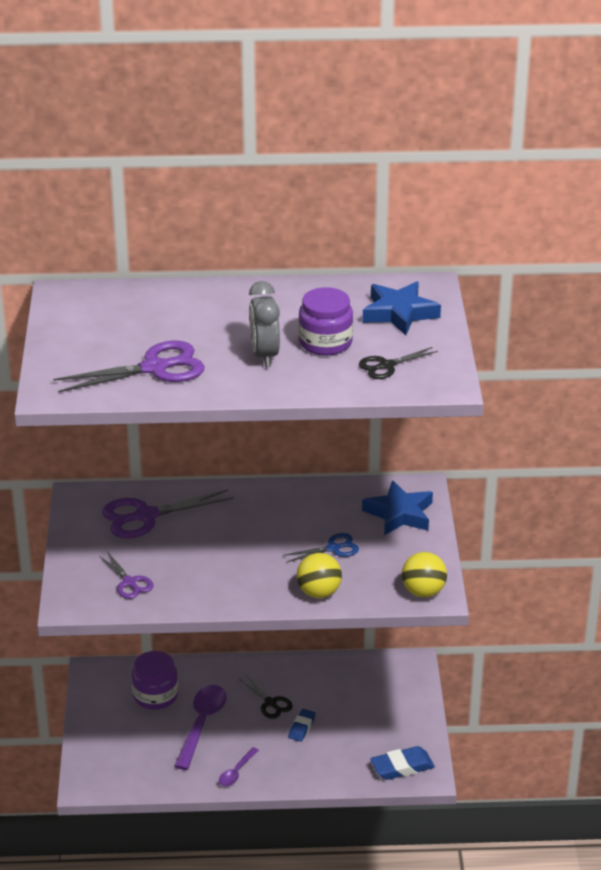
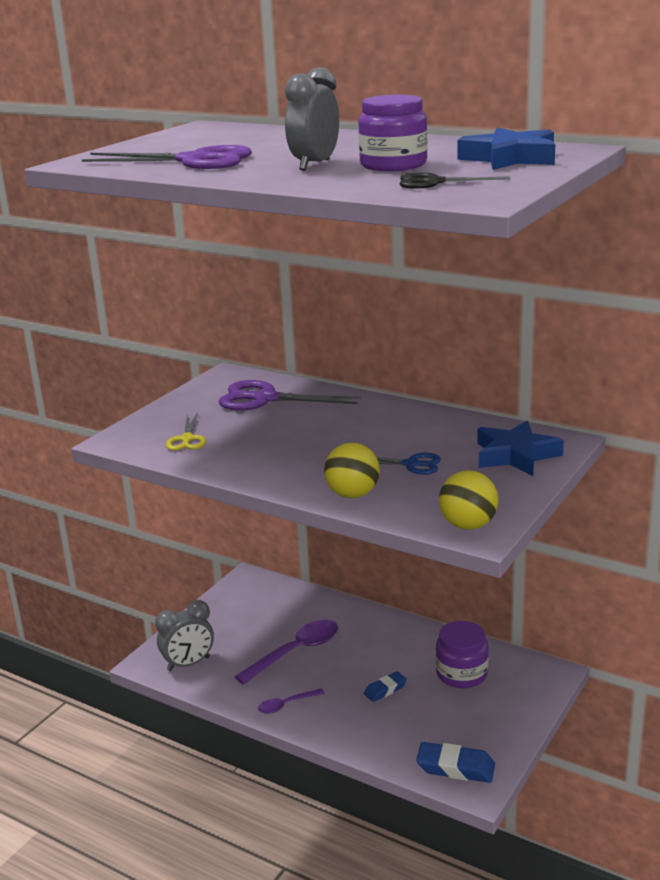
camera: 35 degrees right, 10 degrees down
purple scissors [99,552,154,599] -> yellow scissors [166,413,206,451]
purple jar [132,651,178,710] -> purple jar moved to [436,621,489,688]
black scissors [240,675,293,719] -> none
none -> grey clock [155,600,214,671]

